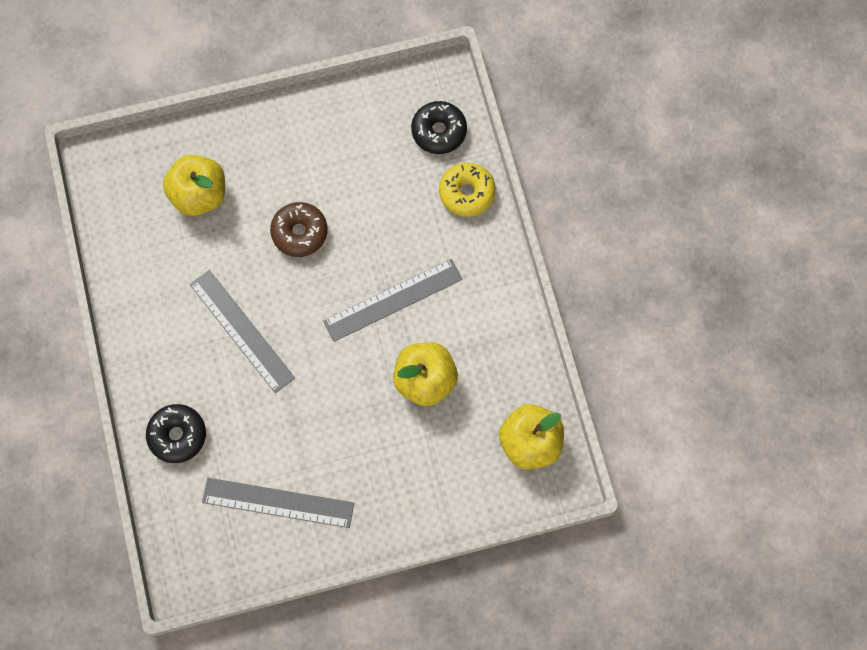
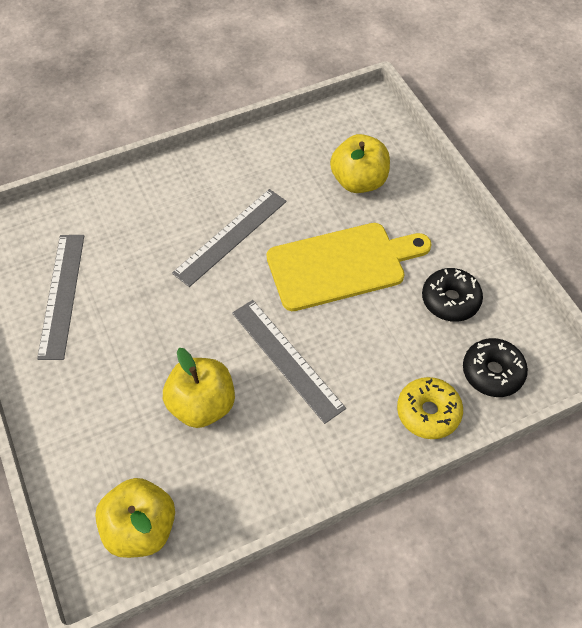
camera: 80 degrees right, 15 degrees down
black donut [146,404,206,463] -> black donut moved to [422,268,483,322]
brown donut [270,202,328,257] -> yellow cutting board [267,223,432,311]

